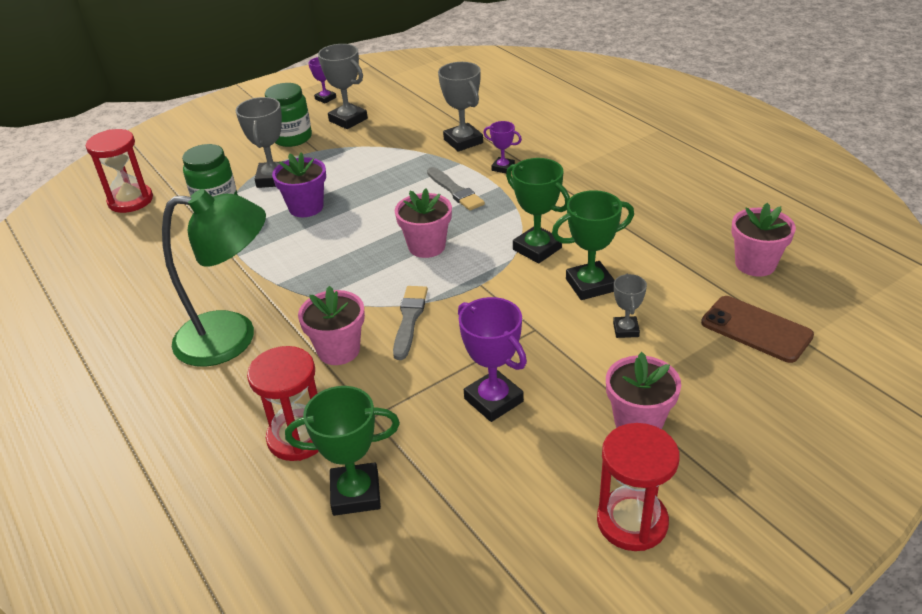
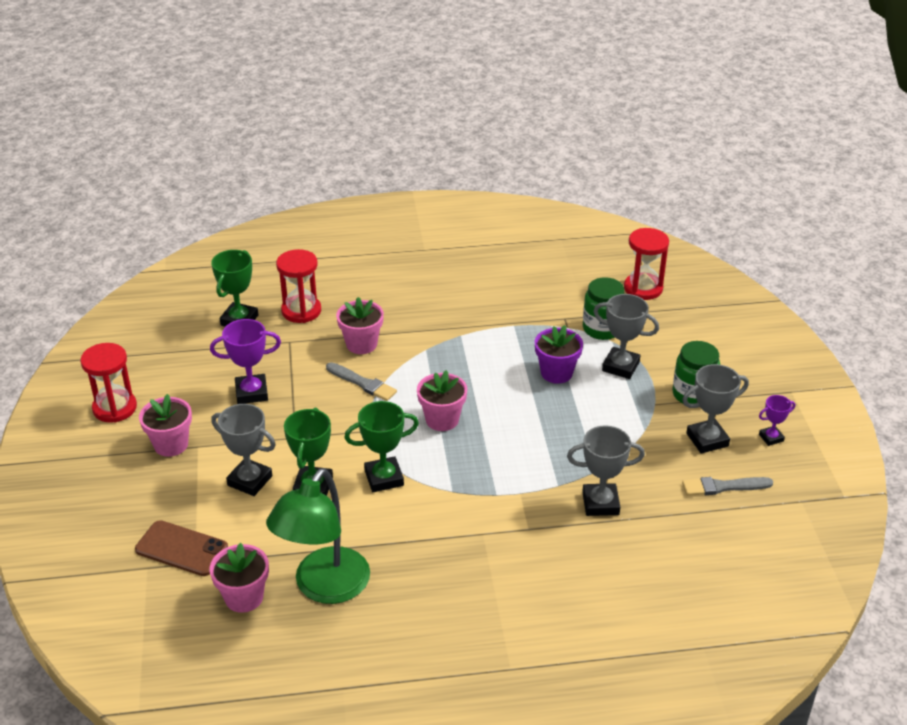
camera: 115 degrees right, 0 degrees up
green lamp [162,189,266,367] -> green lamp moved to [266,468,370,604]
grey brush [427,167,485,211] -> grey brush moved to [682,477,773,496]
purple trophy [483,121,522,174] -> none
grey trophy [613,274,647,338] -> grey trophy [211,404,276,496], size x1.73
brown phone [701,296,814,363] -> brown phone turned 45 degrees clockwise [135,520,228,576]

